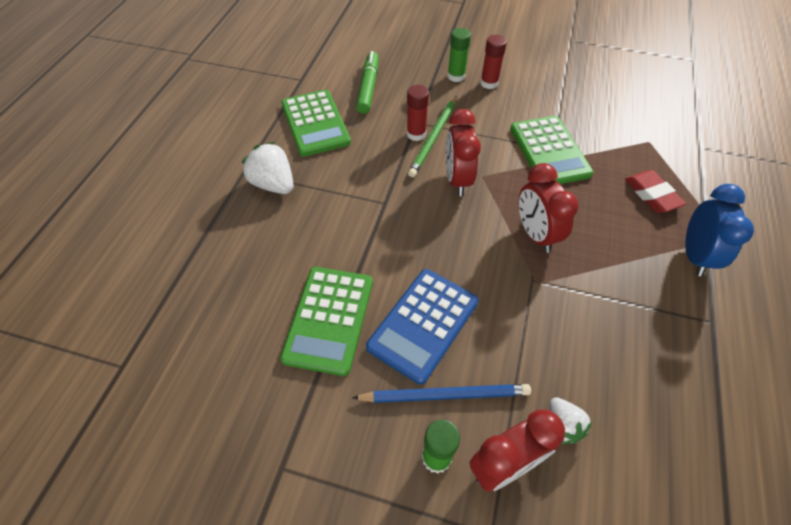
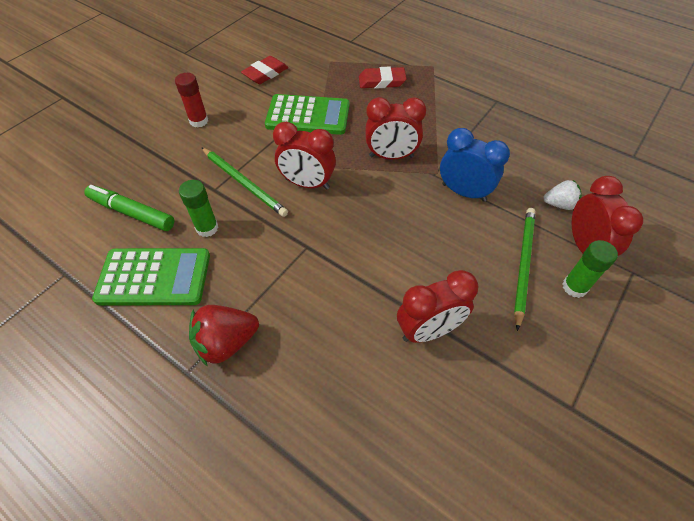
camera: 70 degrees left, 0 degrees up
white strawberry [242,142,294,194] -> red strawberry [189,305,259,367]
green calculator [280,267,373,376] -> red clock [397,270,478,343]
blue pencil [352,384,531,403] -> green pencil [514,208,535,331]
blue calculator [366,269,479,385] -> none
red glue stick [407,85,429,141] -> none
green glue stick [447,28,471,82] -> green glue stick moved to [179,180,219,237]
blue clock [685,184,754,277] -> blue clock moved to [440,128,510,202]
none -> red eraser [241,56,288,84]

